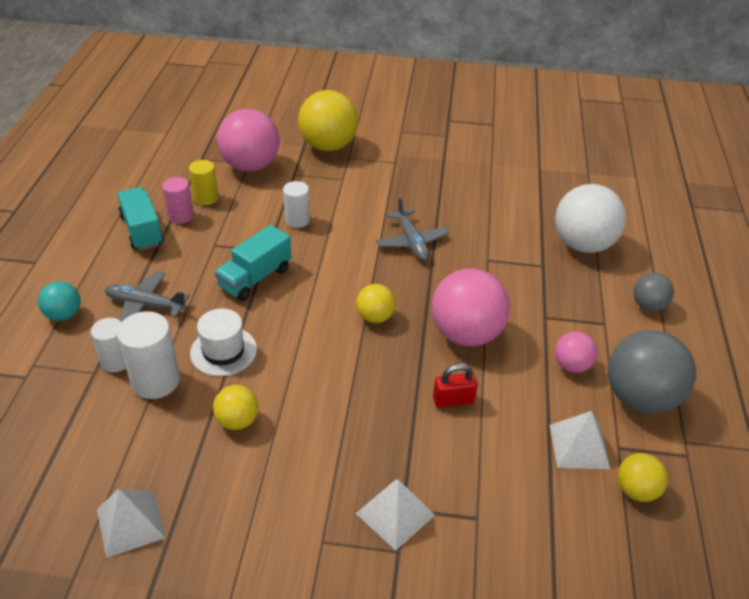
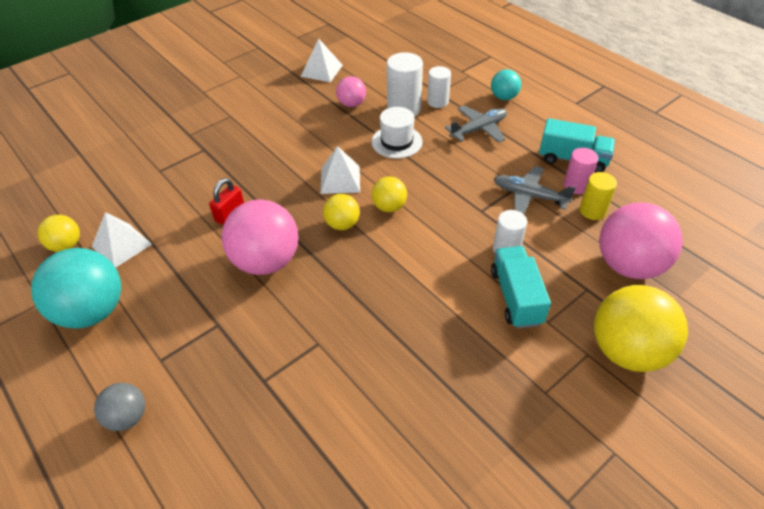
camera: 135 degrees right, 5 degrees up
yellow ball [213,385,258,430] -> yellow ball moved to [372,176,407,212]
turquoise truck [215,225,292,301] -> turquoise truck moved to [491,246,551,328]
white pyramid [356,479,435,550] -> white pyramid moved to [320,146,360,194]
grey plane [376,197,449,261] -> grey plane moved to [494,166,576,214]
white ball [555,184,626,253] -> none
pink ball [555,331,597,373] -> pink ball moved to [336,76,366,107]
grey ball [607,330,696,414] -> turquoise ball [31,248,121,328]

